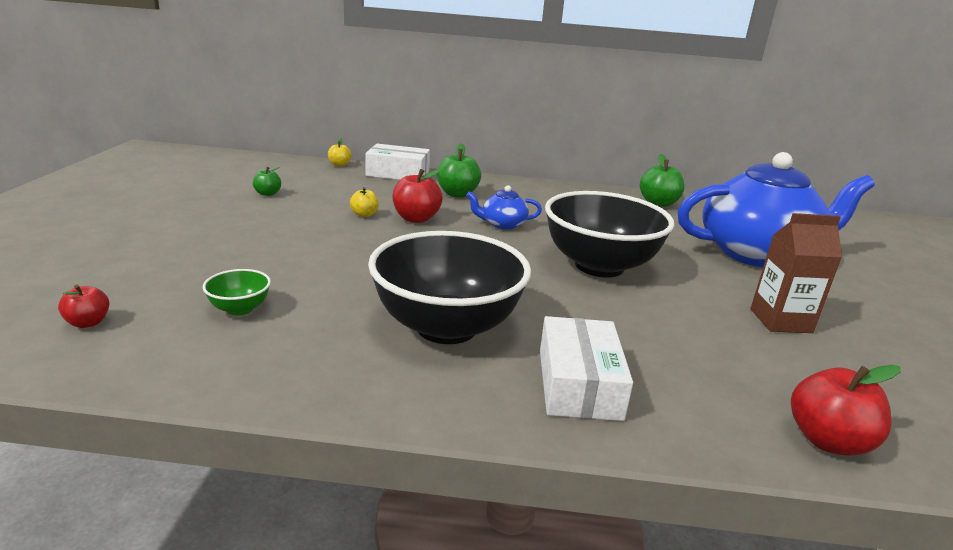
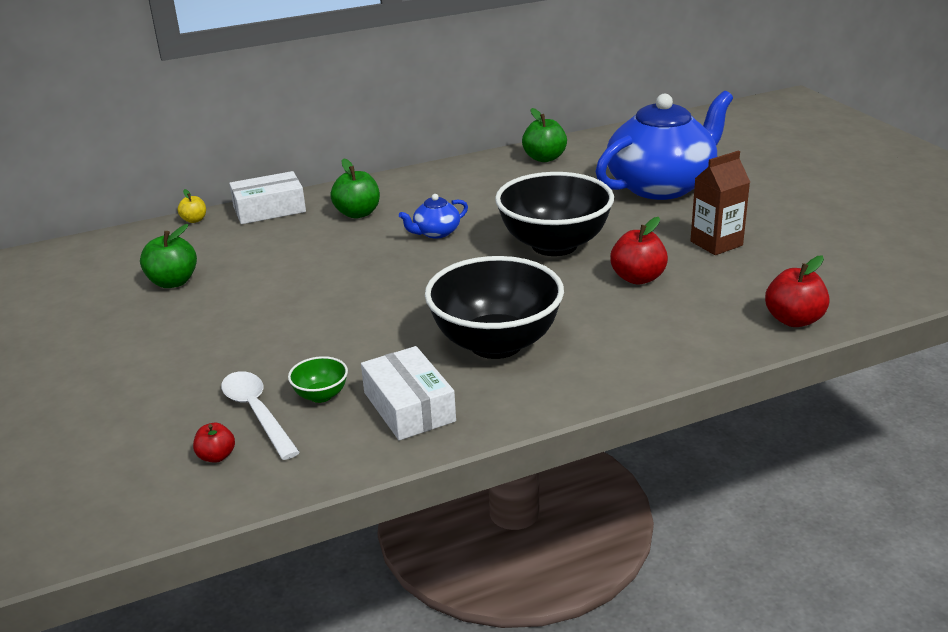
camera: 25 degrees left, 5 degrees up
green apple [253,167,281,196] -> green apple [140,224,197,288], size x1.74
yellow apple [350,187,379,217] -> none
red apple [392,169,443,223] -> red apple moved to [610,217,668,285]
white box [540,316,633,421] -> white box moved to [361,346,456,440]
none -> white spoon [221,371,300,460]

